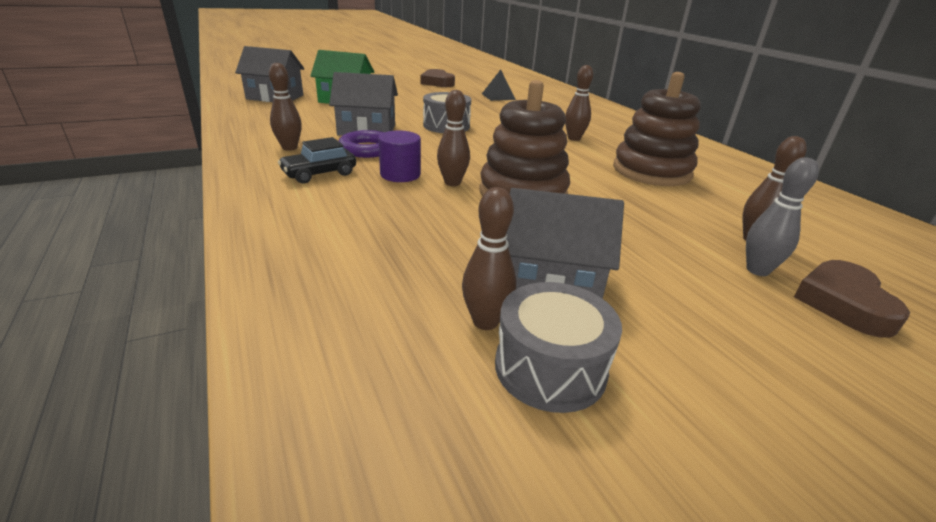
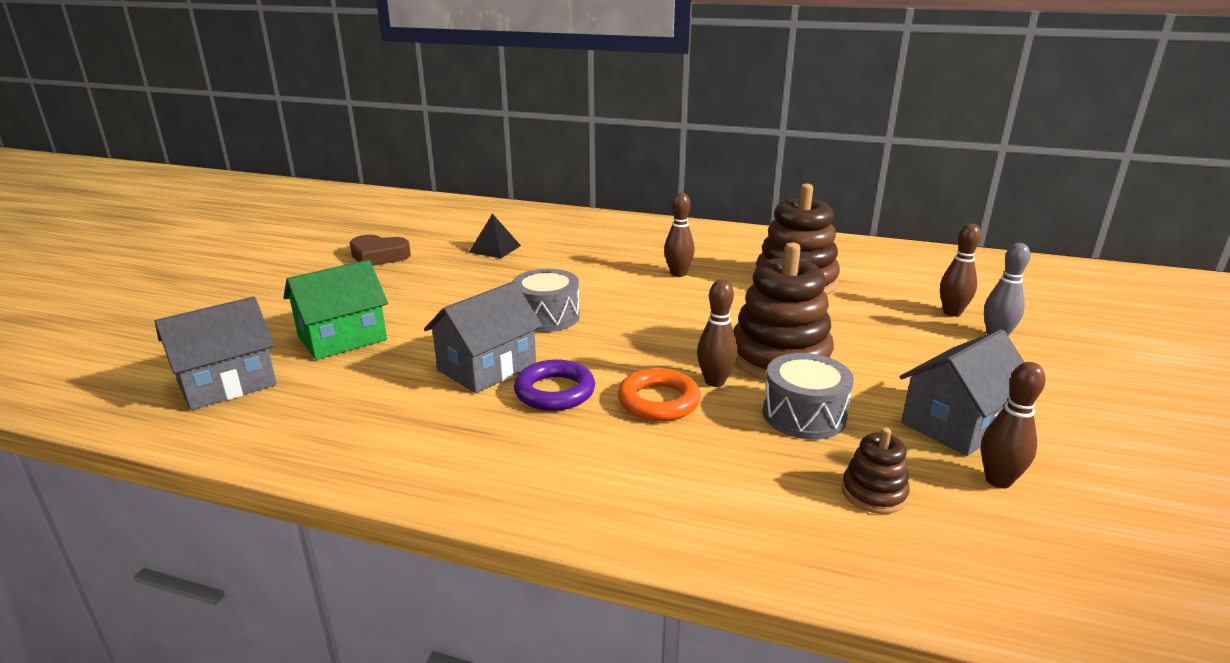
camera: 45 degrees left, 5 degrees down
brown bowling pin [269,63,302,151] -> none
black car [278,137,356,184] -> none
purple cylinder [378,130,421,182] -> orange ring [618,368,701,421]
grey drum [495,282,622,413] -> grey drum moved to [763,353,854,440]
brown heart [794,260,910,338] -> none
none -> brown stacking toy [842,428,910,514]

